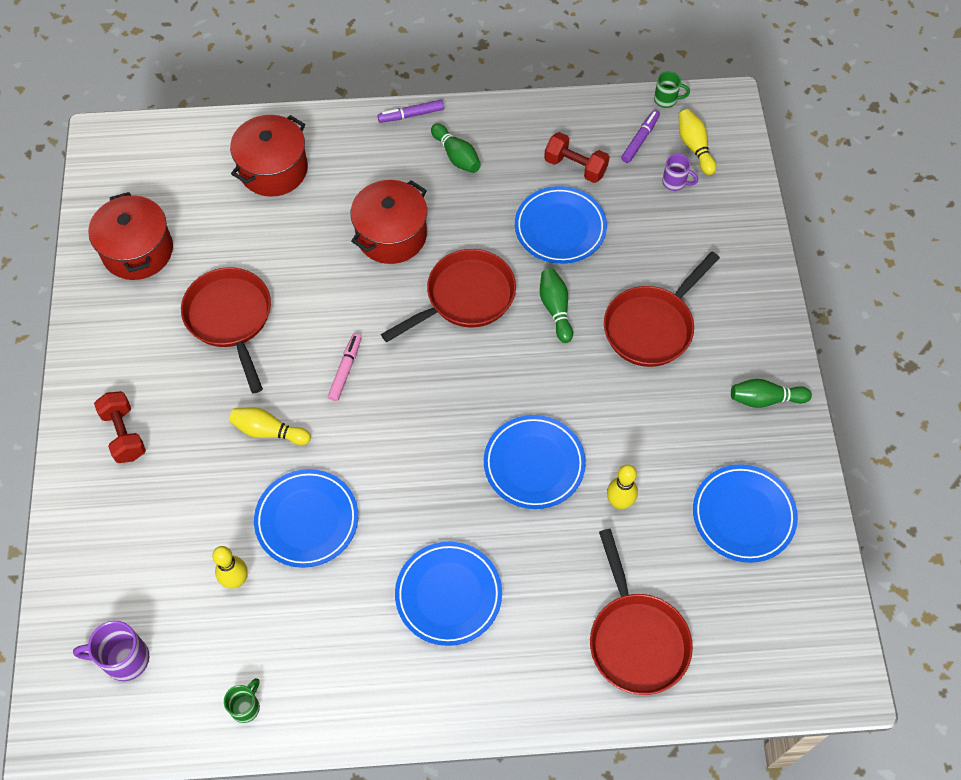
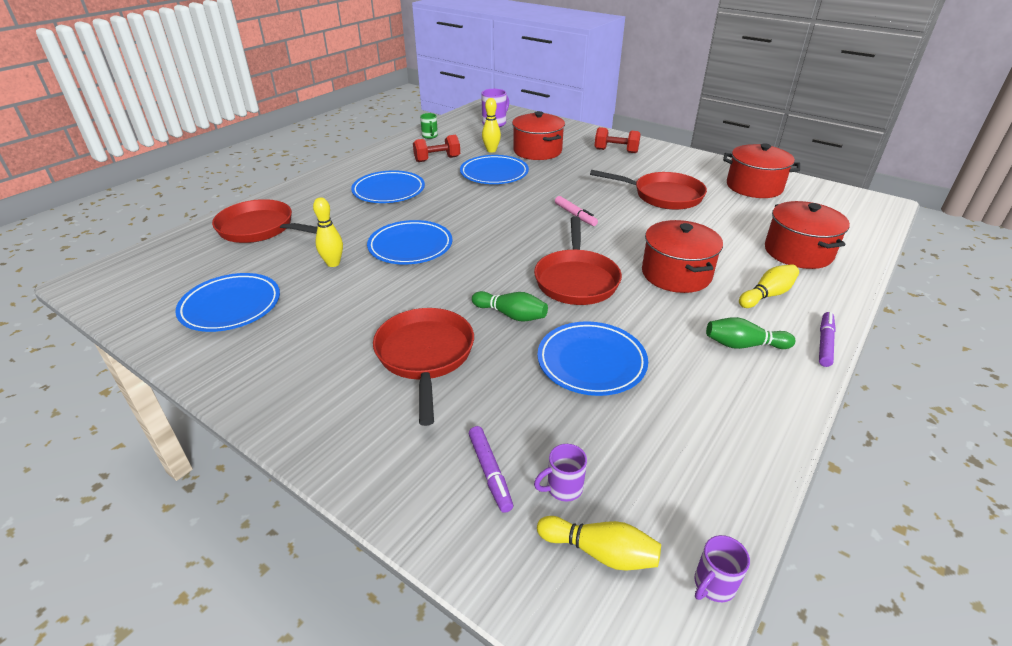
camera: 130 degrees right, 25 degrees down
yellow bowling pin [229,407,311,445] -> yellow bowling pin moved to [739,264,799,308]
red dumbbell [544,132,609,183] -> red dumbbell moved to [413,135,460,162]
purple marker [621,110,660,163] -> purple marker moved to [469,426,513,513]
green mug [654,71,690,108] -> purple mug [695,535,750,602]
green bowling pin [731,379,812,408] -> none
none -> red pot [512,111,565,160]

